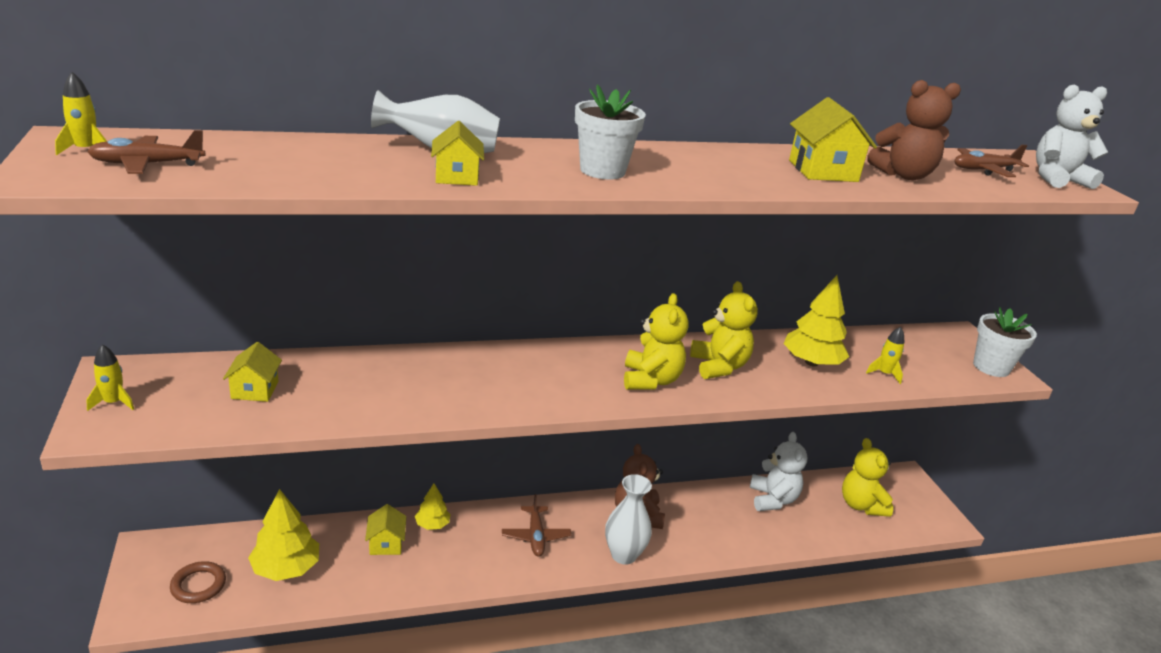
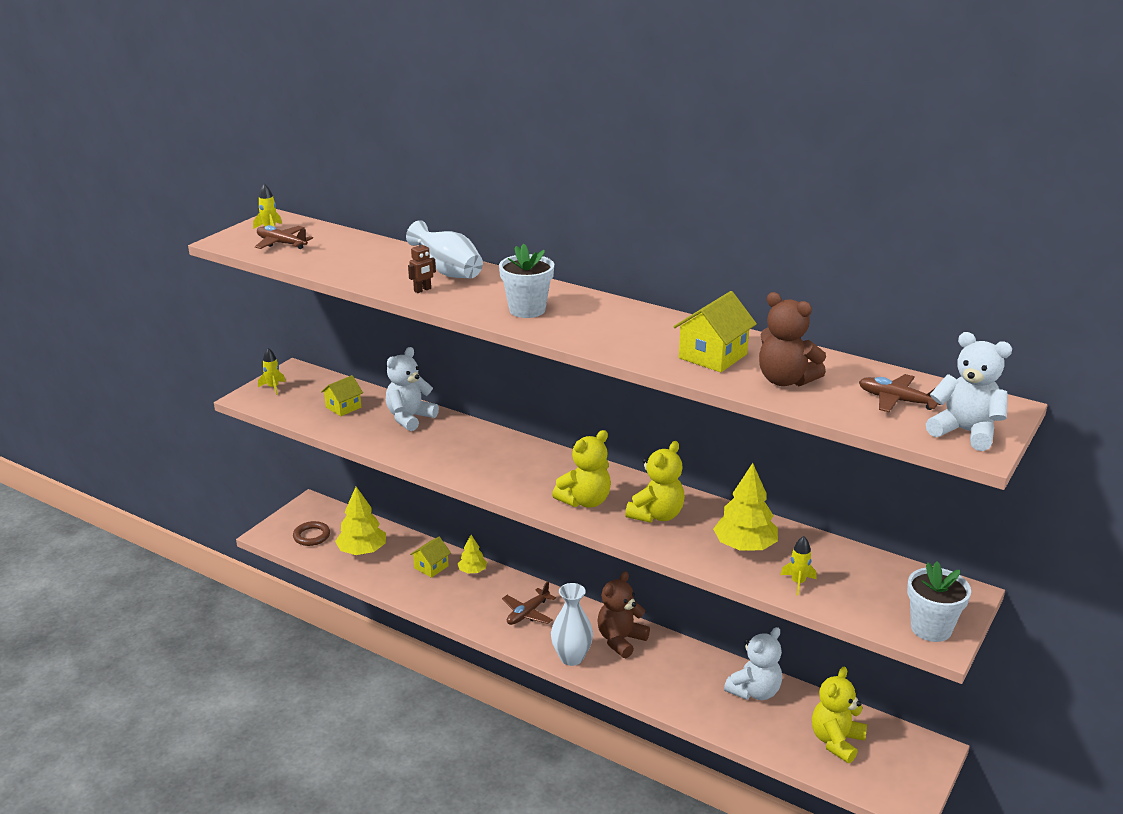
camera: 50 degrees right, 0 degrees up
yellow house [431,121,484,186] -> brown robot [408,239,436,293]
none -> white teddy bear [386,347,439,431]

